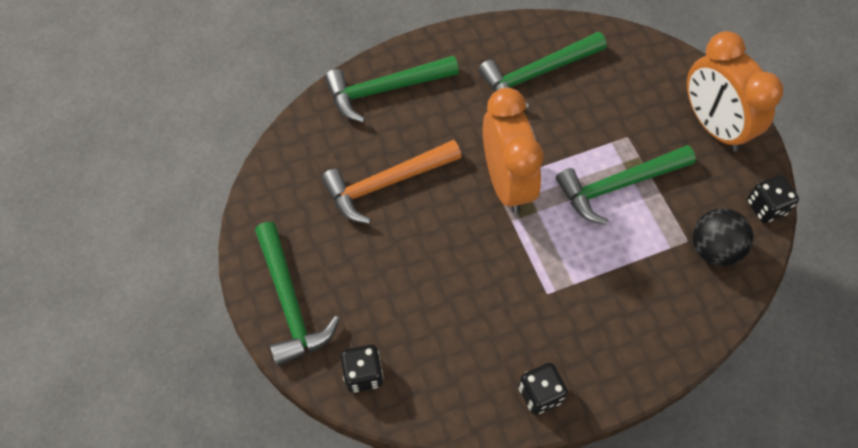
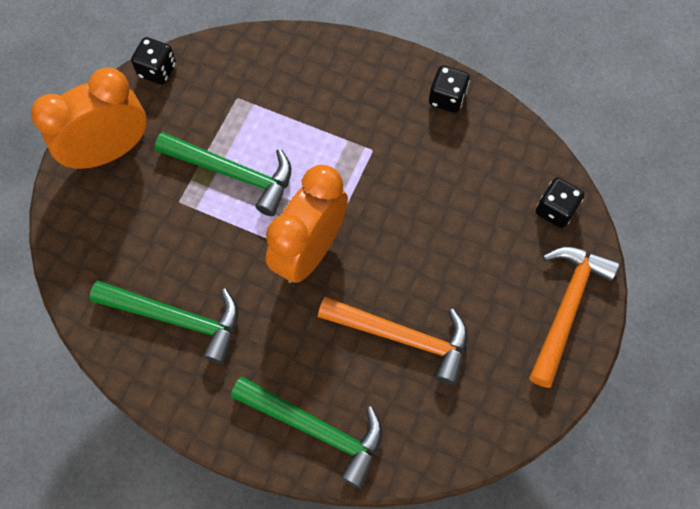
camera: 135 degrees left, 5 degrees up
green hammer [255,222,340,366] -> orange hammer [529,246,619,388]
orange clock [687,31,784,152] -> orange clock turned 135 degrees counterclockwise [31,67,147,170]
black ball [692,208,753,266] -> none

